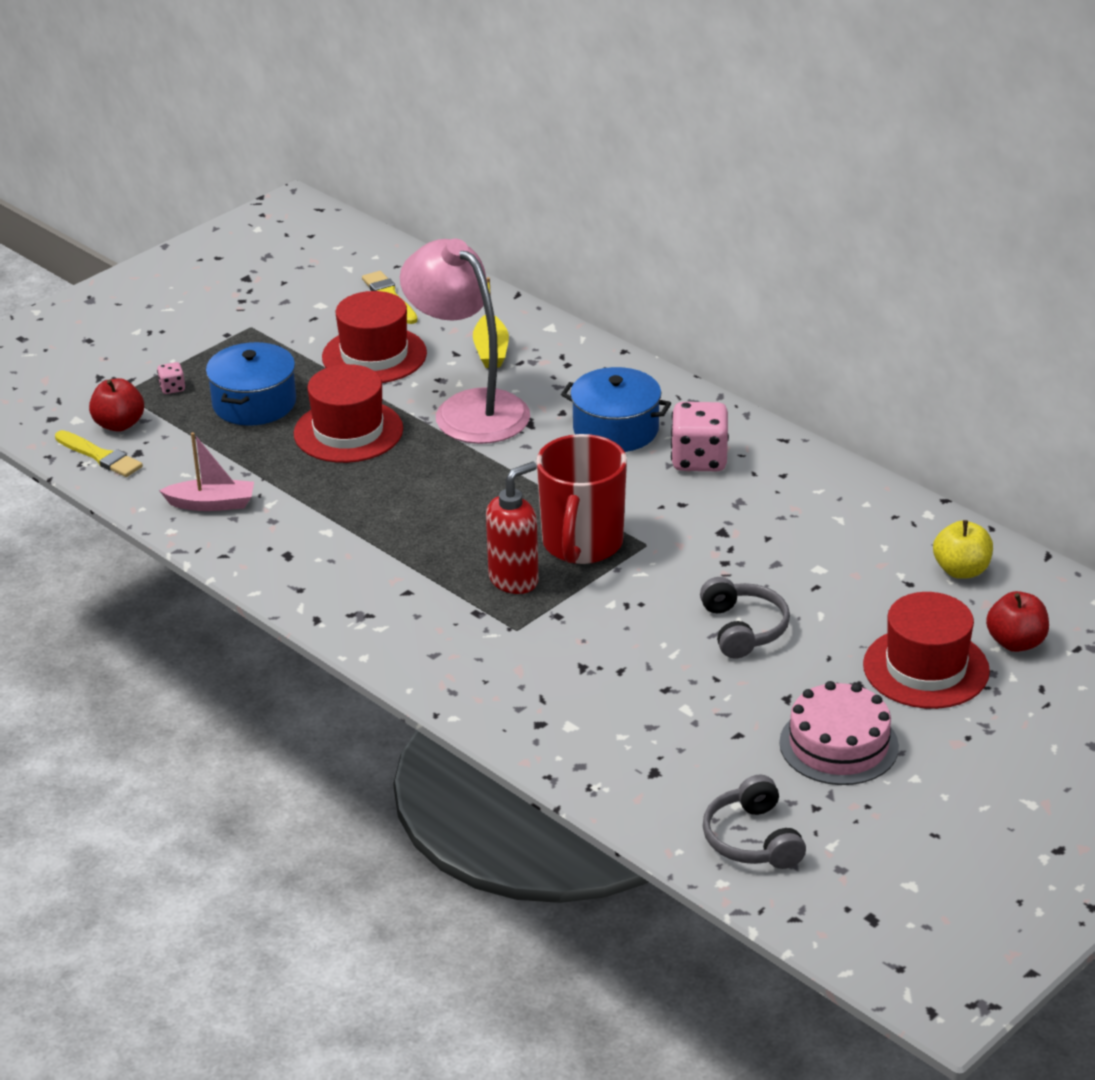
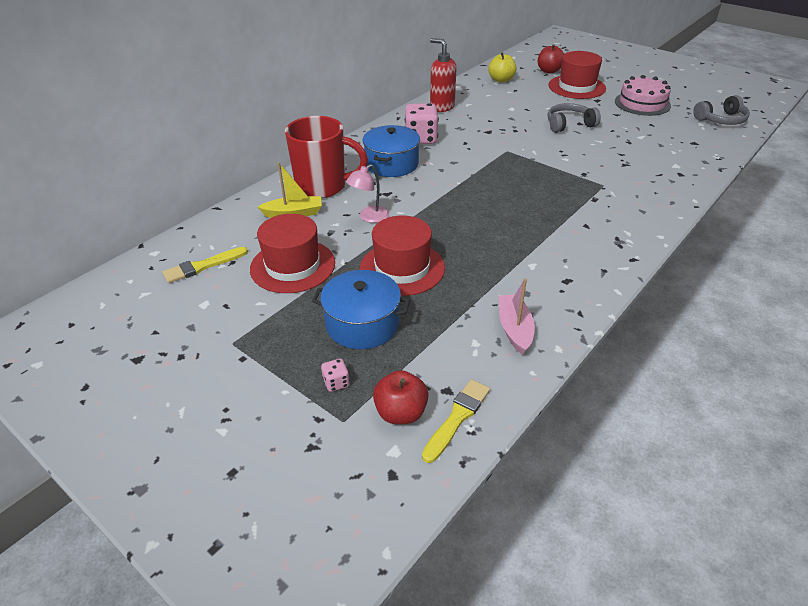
camera: 95 degrees left, 5 degrees up
pink lamp [400,239,530,444] -> pink lamp [346,164,389,223], size x0.44
red soap dispenser [486,462,539,594] -> red soap dispenser moved to [430,38,457,112]
red mug [536,434,627,564] -> red mug moved to [285,116,368,198]

